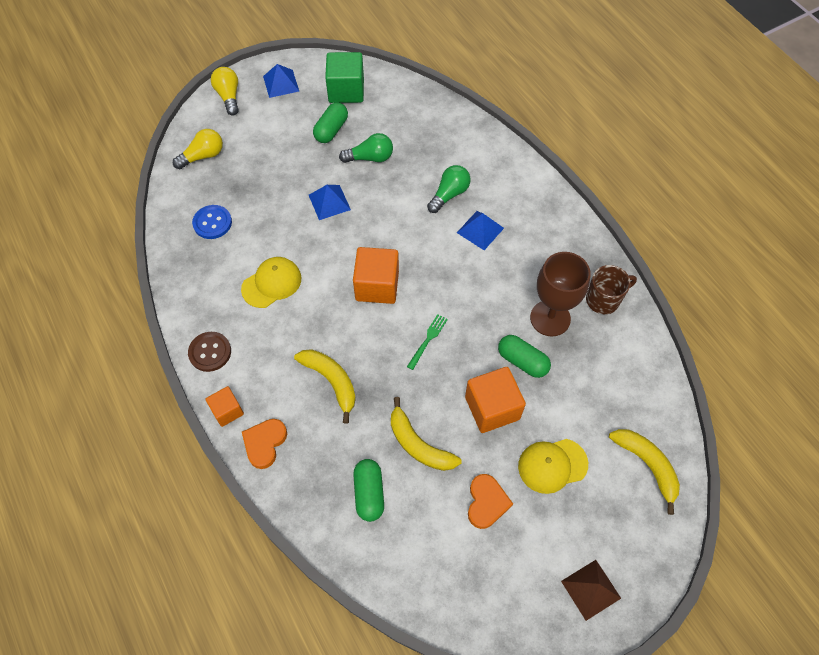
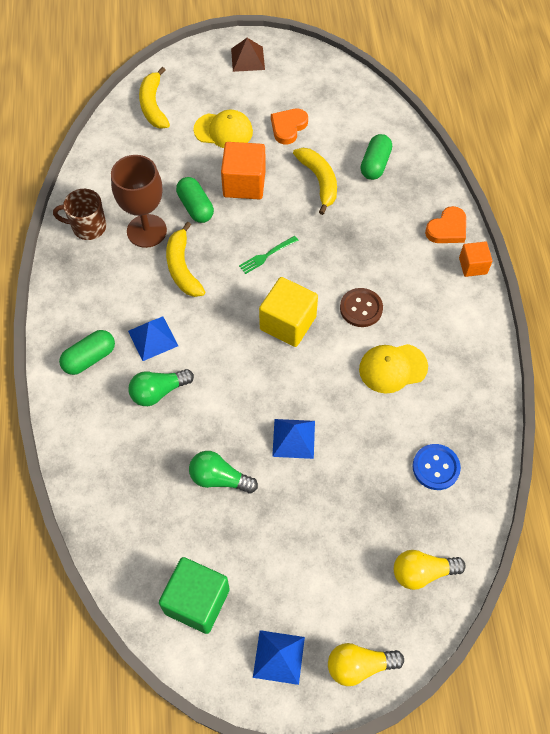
camera: 155 degrees left, 0 degrees up
brown button [188,332,231,372] -> brown button moved to [340,288,383,327]
yellow light bulb [211,67,239,115] -> yellow light bulb turned 75 degrees clockwise [328,643,404,686]
yellow banana [294,349,356,424] -> yellow banana moved to [166,222,205,297]
green capsule [313,102,348,143] -> green capsule moved to [59,330,115,375]
orange cube [353,247,399,304] -> yellow cube [259,277,318,347]

